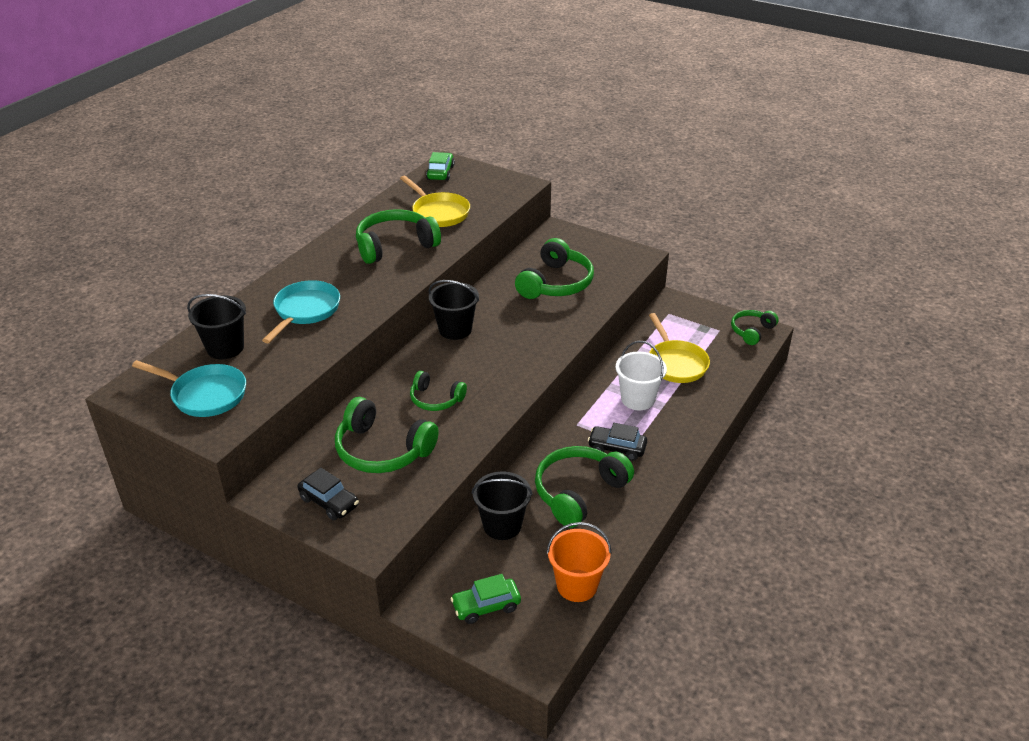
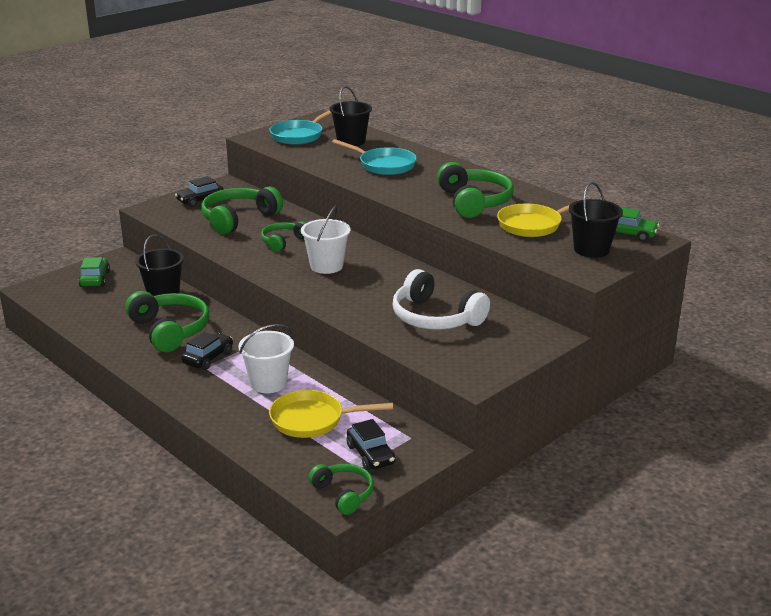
camera: 105 degrees right, 10 degrees down
black bucket [429,280,479,340] -> black bucket moved to [569,182,623,258]
green headphones [515,238,594,299] -> white headphones [393,269,490,330]
orange bucket [547,522,612,602] -> none
none -> white bucket [301,205,351,274]
none -> black car [347,419,396,470]

